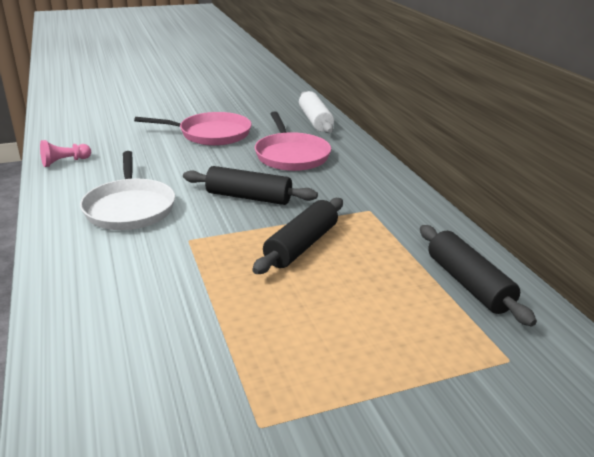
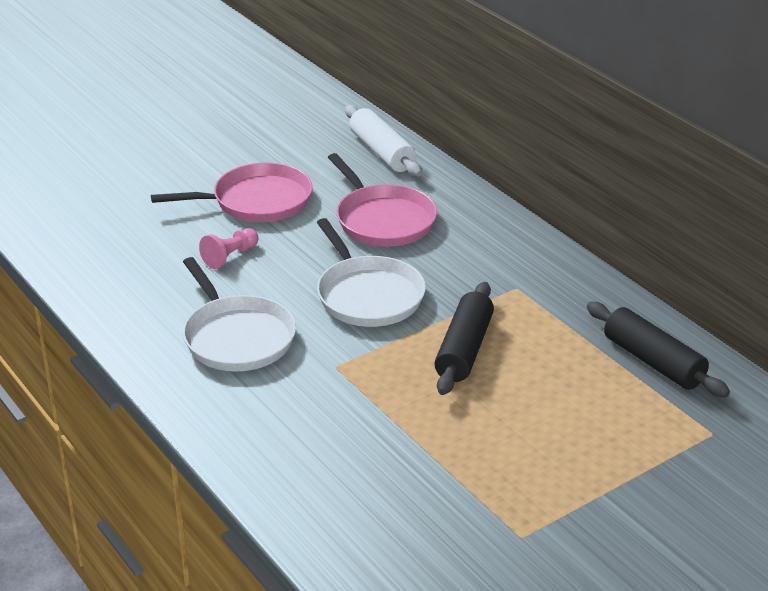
camera: 15 degrees left, 5 degrees up
pink pawn [40,140,91,167] -> pink pawn moved to [199,228,259,269]
black rolling pin [183,166,318,205] -> white pan [317,218,426,327]

